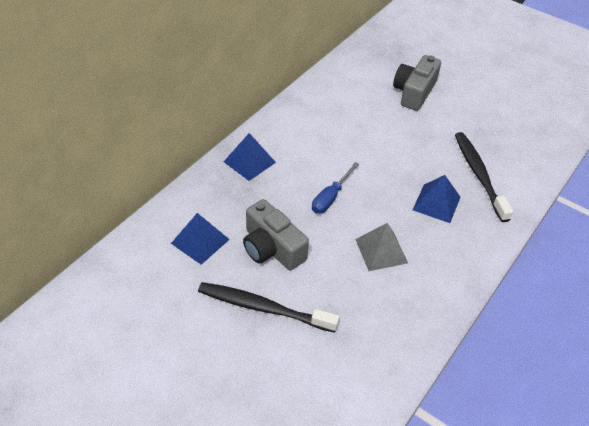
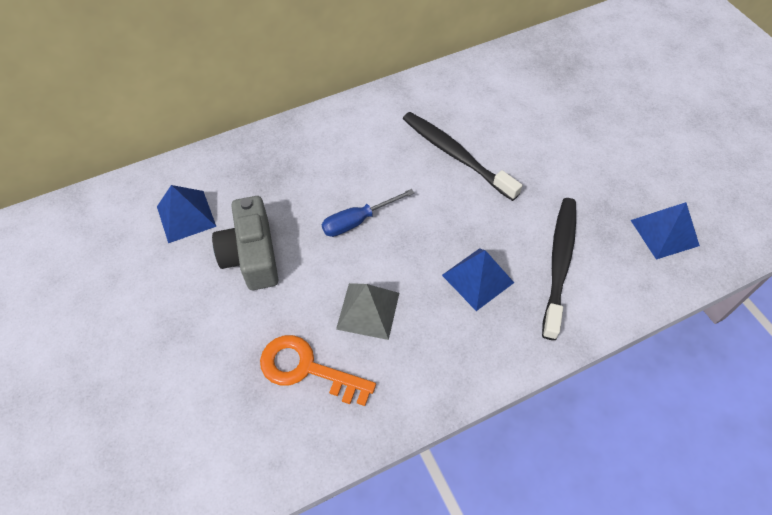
camera: 30 degrees right, 10 degrees up
black toothbrush [198,282,339,333] -> black toothbrush moved to [403,112,522,201]
blue pyramid [224,133,276,181] -> blue pyramid moved to [631,202,700,259]
grey camera [393,55,441,111] -> none
none -> orange key [260,335,376,406]

